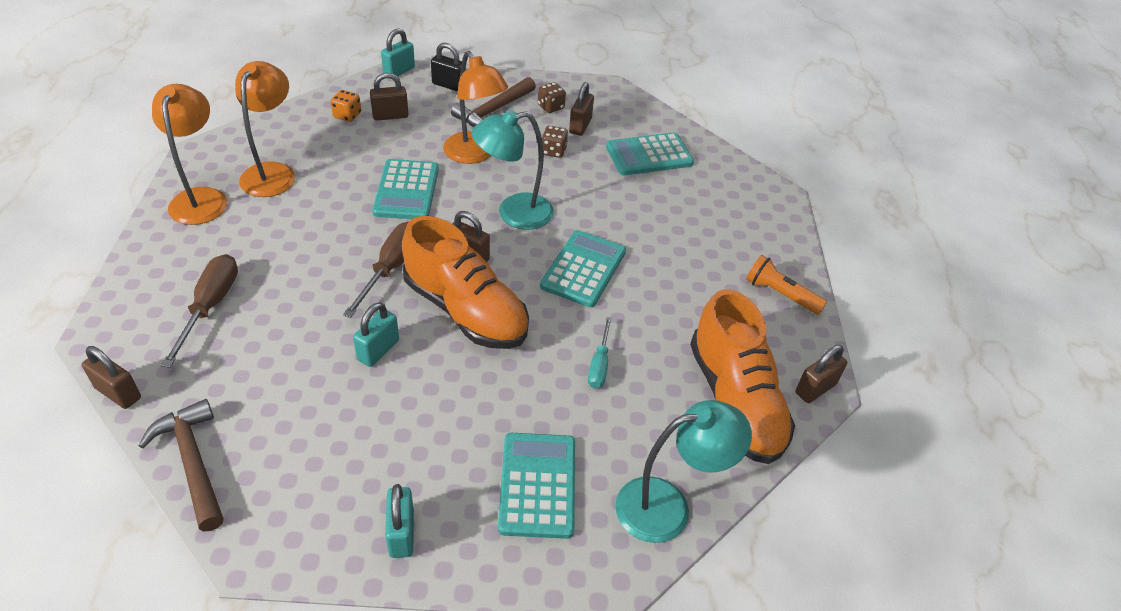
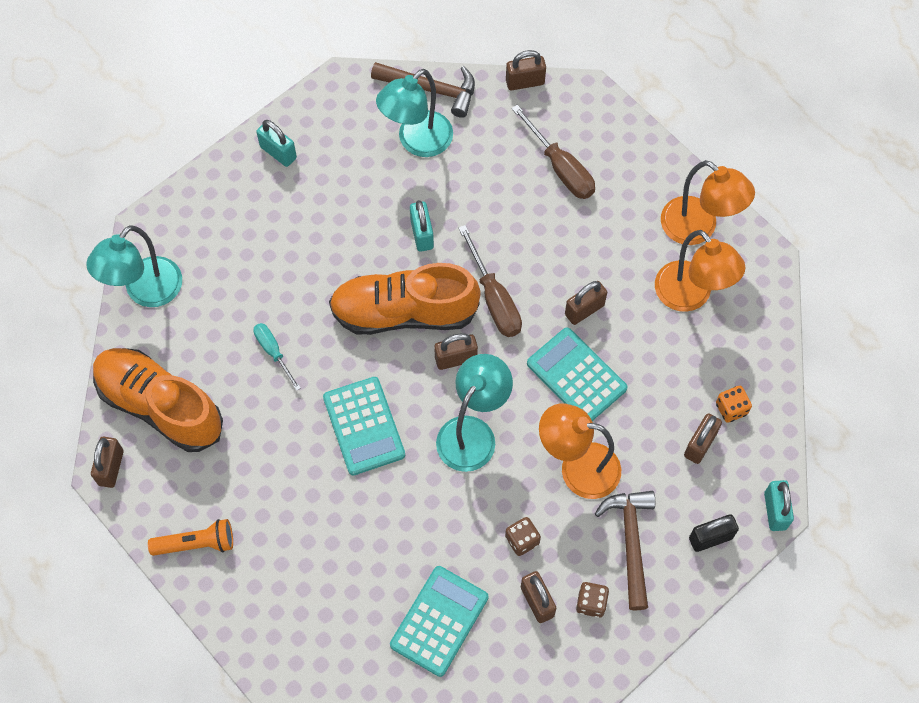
camera: 140 degrees right, 20 degrees up
turquoise calculator [498,433,575,539] -> none
none -> turquoise lamp [376,69,453,157]
none -> brown padlock [565,281,607,325]

